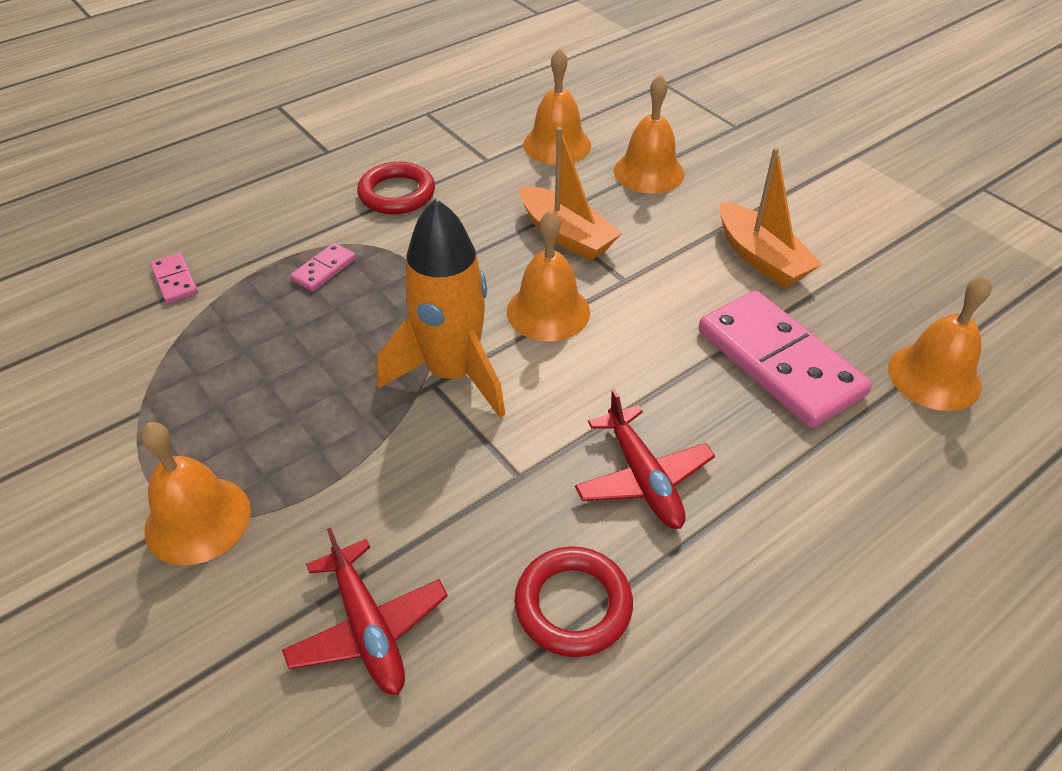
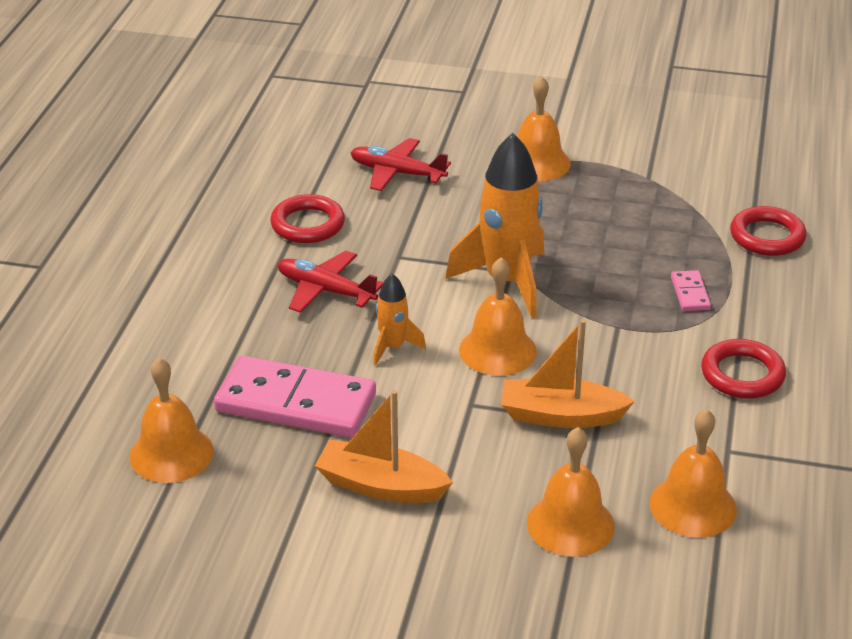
camera: 140 degrees right, 10 degrees down
pink domino [150,253,198,303] -> red ring [730,206,806,256]
none -> orange rocket [373,274,426,365]

